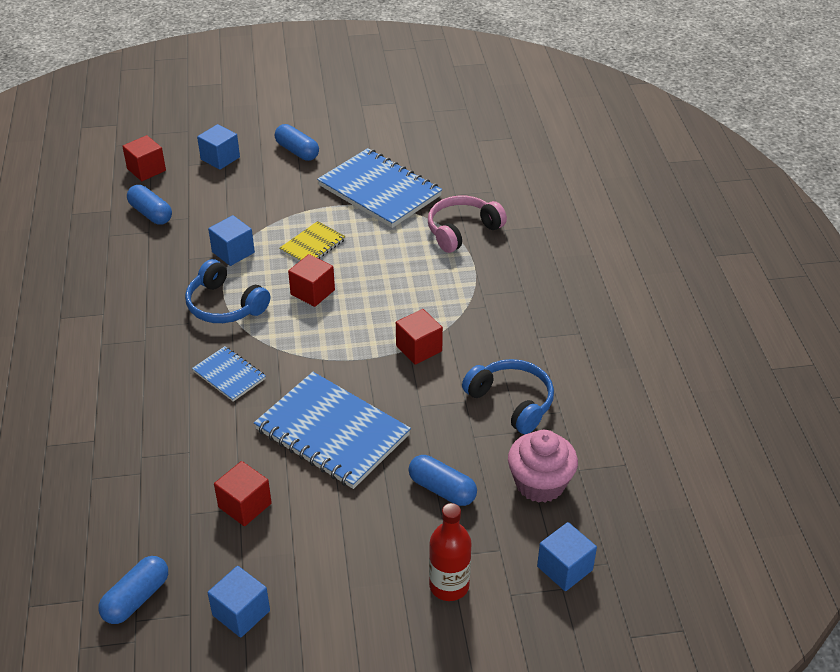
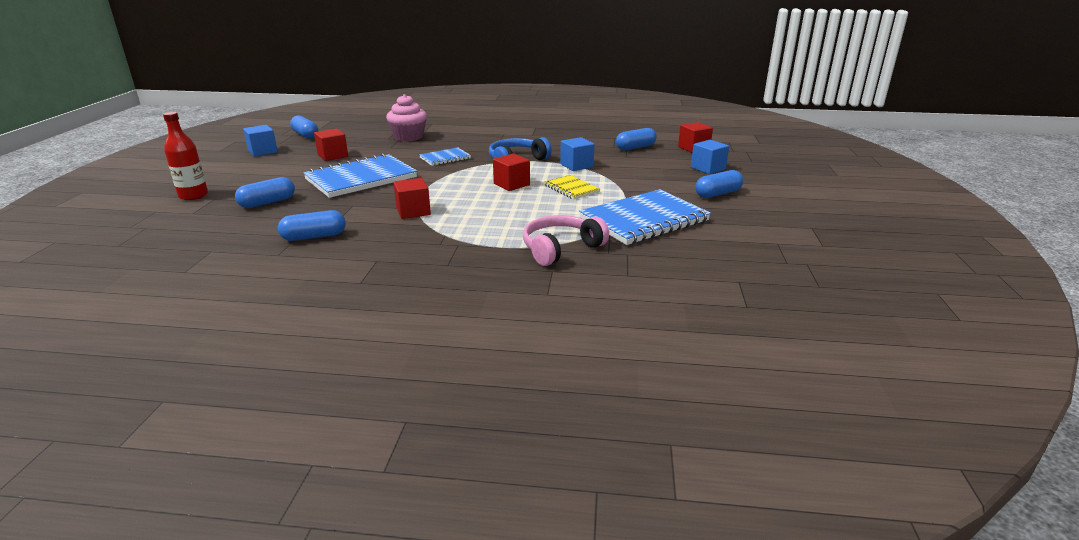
camera: 105 degrees right, 15 degrees down
pink headphones [428,196,507,253] -> pink headphones turned 105 degrees counterclockwise [523,215,609,266]
blue headphones [462,359,554,434] -> blue capsule [278,210,346,241]
pink cupcake [508,430,578,503] -> pink cupcake moved to [386,94,427,142]
blue cube [537,522,597,591] -> none

